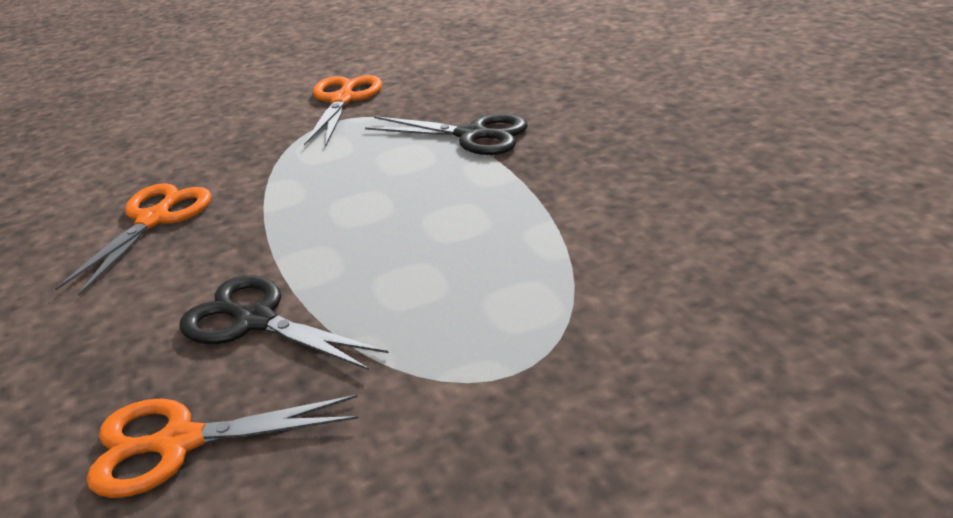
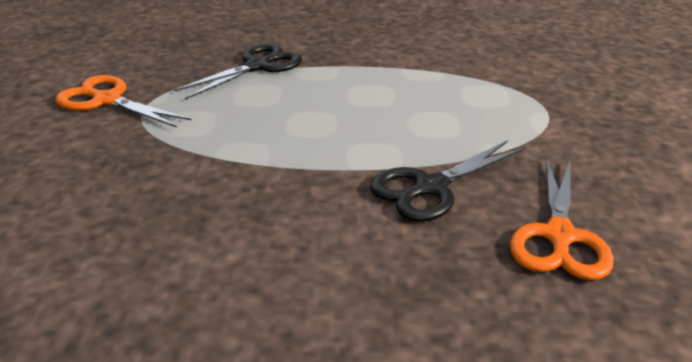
camera: 70 degrees left, 0 degrees up
orange scissors [55,183,212,296] -> none

